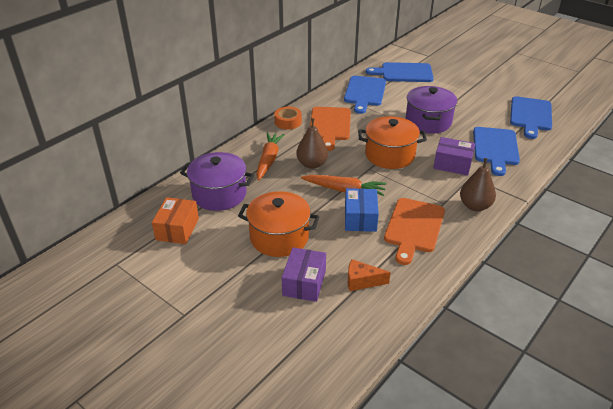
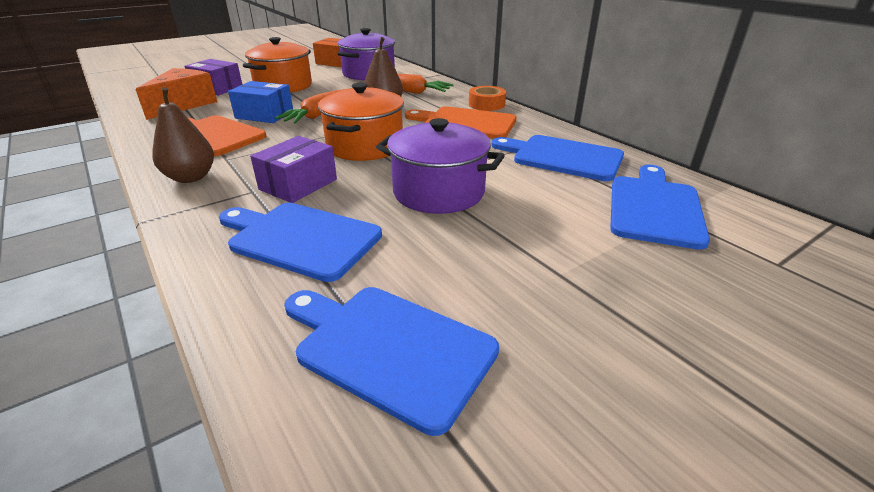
camera: 105 degrees right, 5 degrees down
orange cheese [348,259,390,291] -> orange cheese [136,68,217,120], size x1.72

